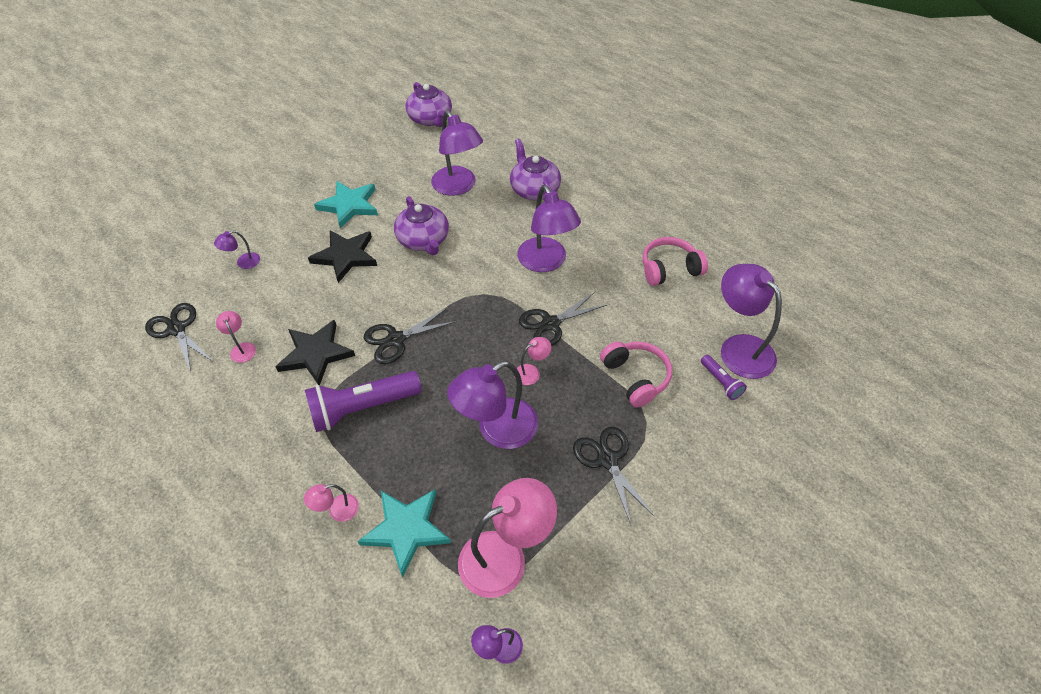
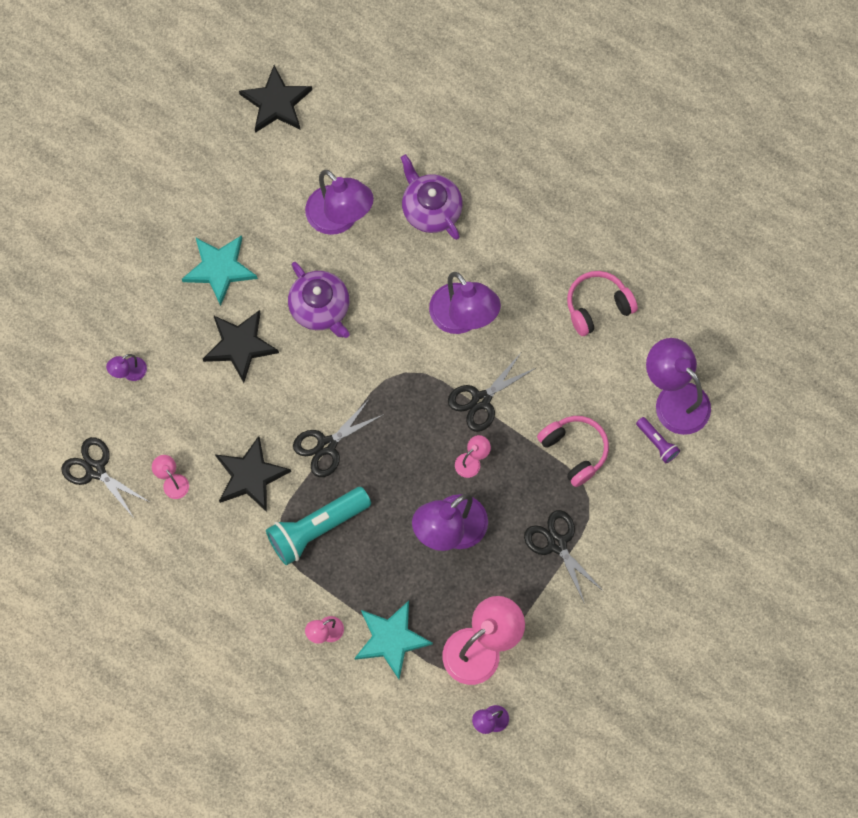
camera: 10 degrees left, 20 degrees up
purple flashlight [305,371,421,432] -> turquoise flashlight [266,487,371,565]
purple teapot [405,82,452,127] -> black star [239,65,312,133]

